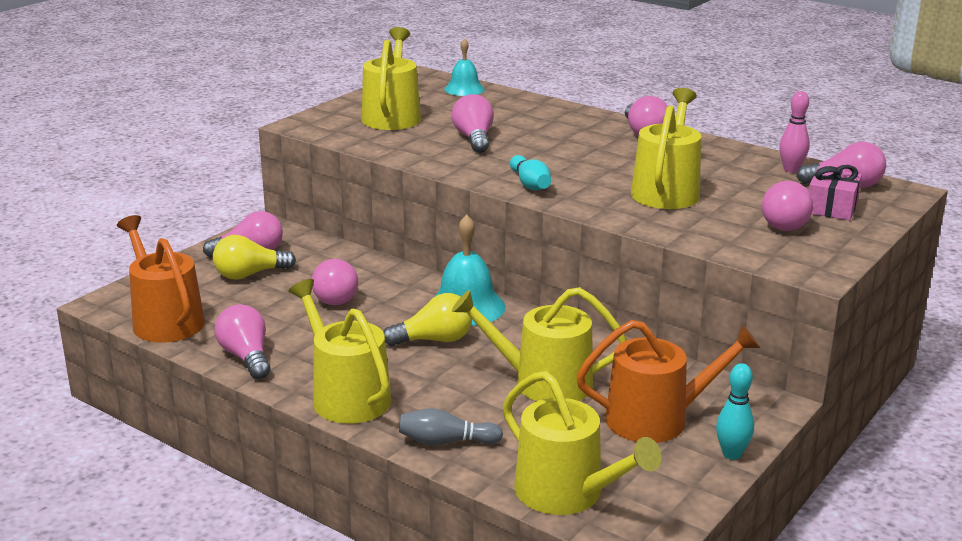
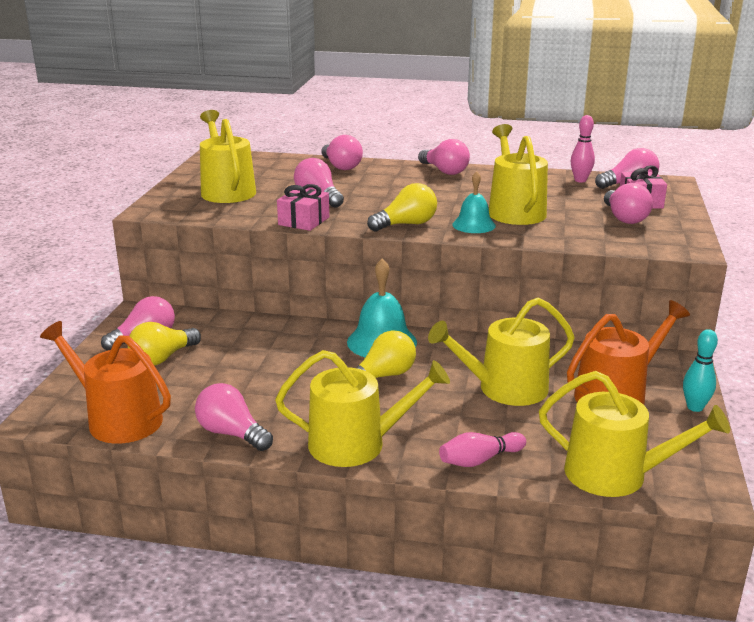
camera: 25 degrees left, 0 degrees up
yellow watering can [288,279,391,424] -> yellow watering can turned 150 degrees clockwise [275,350,450,467]
pink light bulb [312,259,358,305] -> pink light bulb moved to [321,135,363,170]
grey bowling pin [399,408,503,445] -> pink bowling pin [439,432,526,467]
turquoise bell [445,38,485,96] -> turquoise bell moved to [452,171,496,233]
turquoise bowling pin [510,155,551,190] -> yellow light bulb [367,183,437,232]
none -> pink gift [277,184,329,231]

